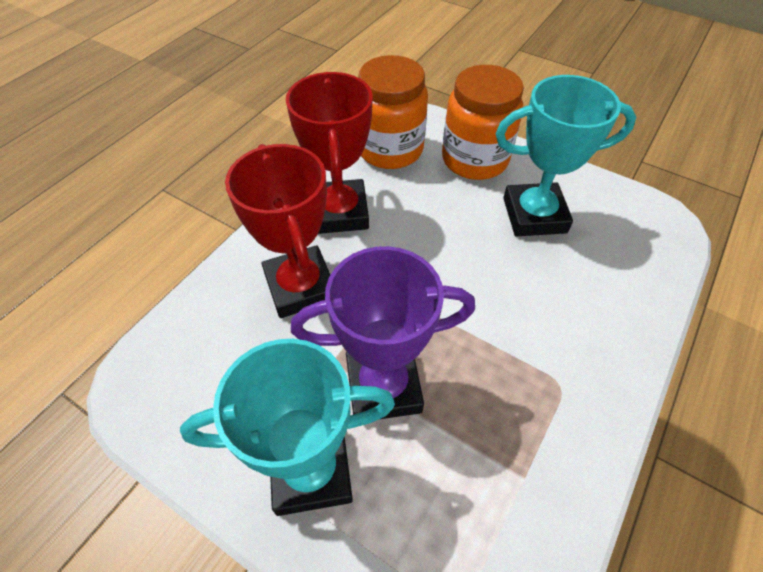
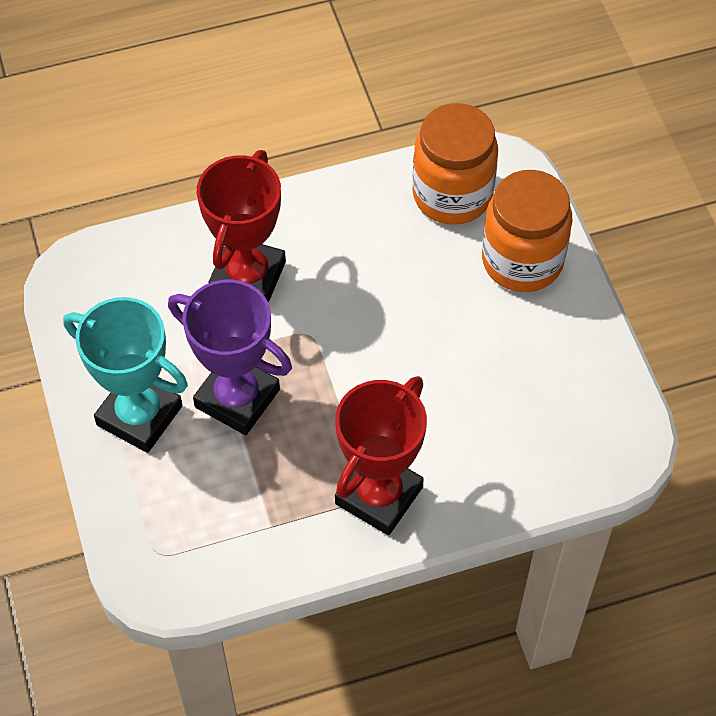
camera: 40 degrees right, 5 degrees up
red trophy [286,72,372,234] -> red trophy moved to [335,376,427,535]
turquoise trophy [495,75,636,236] -> none

